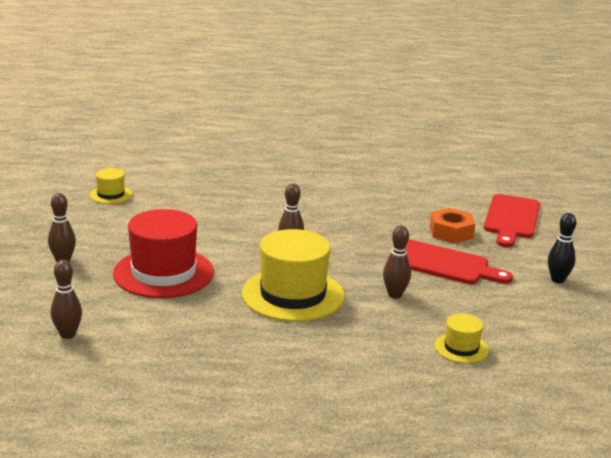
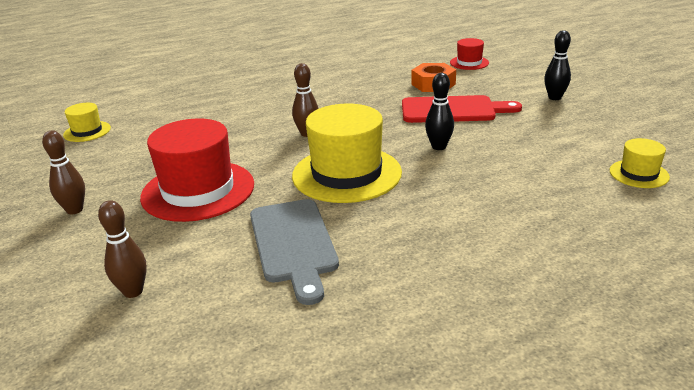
camera: 20 degrees left, 5 degrees up
brown bowling pin [383,225,411,298] -> black bowling pin [425,73,454,150]
yellow hat [435,313,489,363] -> yellow hat moved to [610,138,670,188]
red cutting board [484,194,540,247] -> red hat [450,38,489,70]
none -> grey cutting board [250,199,339,305]

